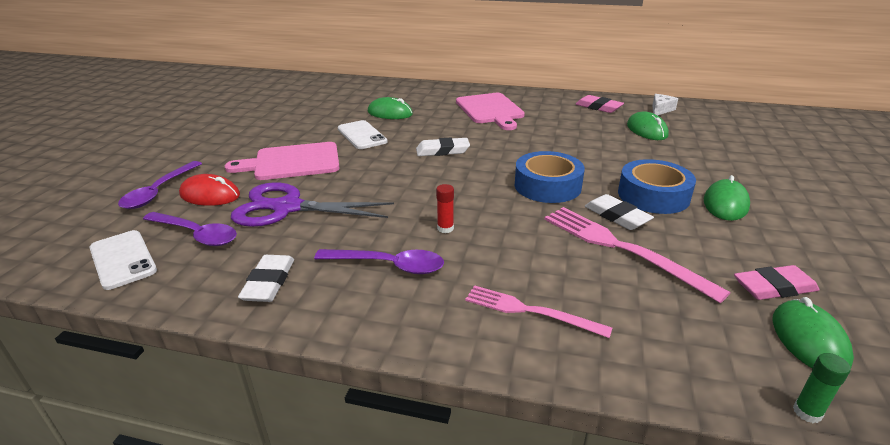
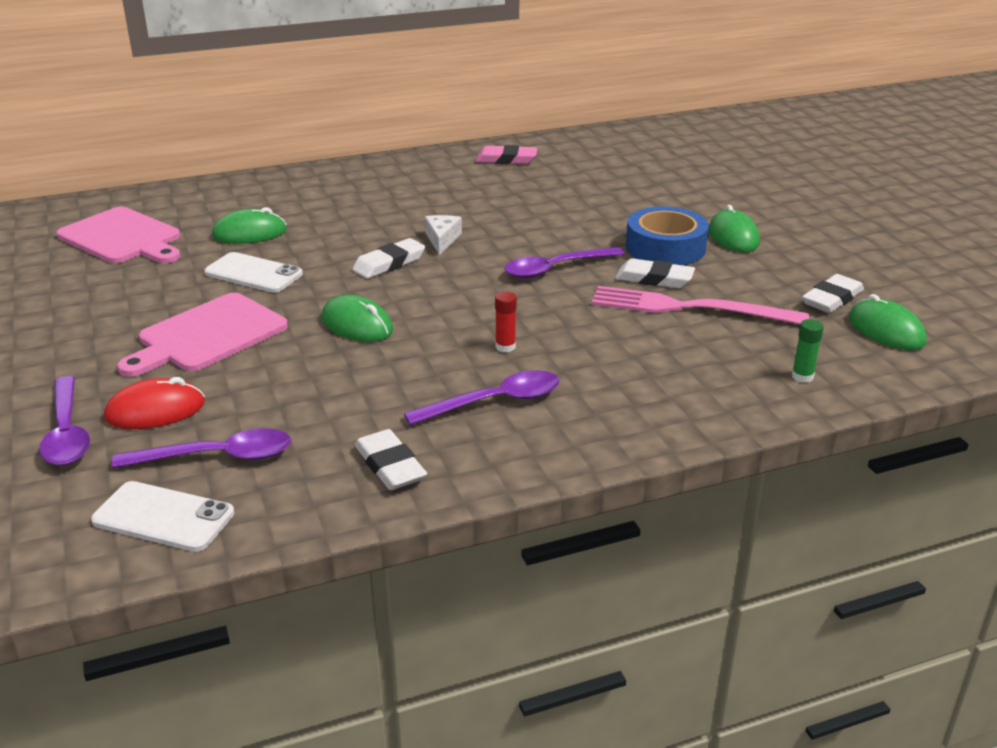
camera: 35 degrees left, 0 degrees up
purple scissors [231,182,394,227] -> none
pink cutting board [456,93,525,130] -> pink cutting board moved to [57,207,180,263]
pink fork [465,285,612,338] -> none
blue tape [515,151,585,203] -> purple spoon [504,247,624,279]
green mouse [627,111,669,140] -> green mouse moved to [322,295,393,342]
white cheese [652,94,678,115] -> white cheese moved to [425,215,462,255]
pink eraser [734,265,820,300] -> white eraser [802,274,864,313]
green glue stick [793,353,851,423] -> green glue stick moved to [792,319,824,383]

